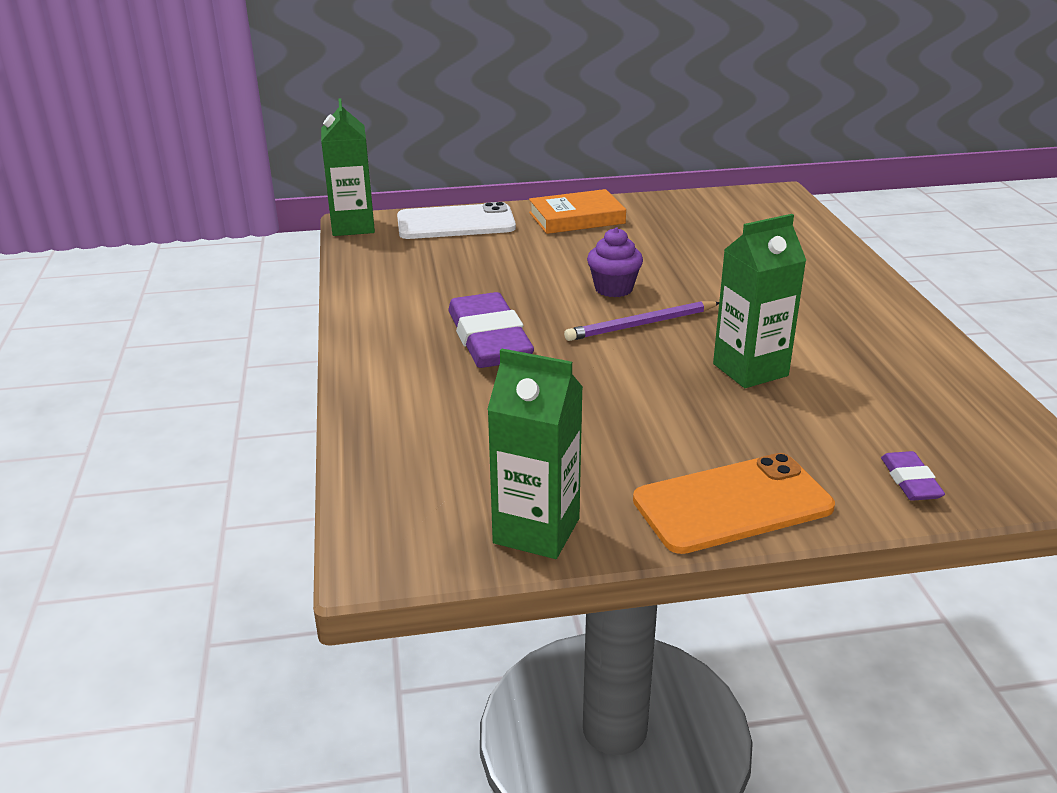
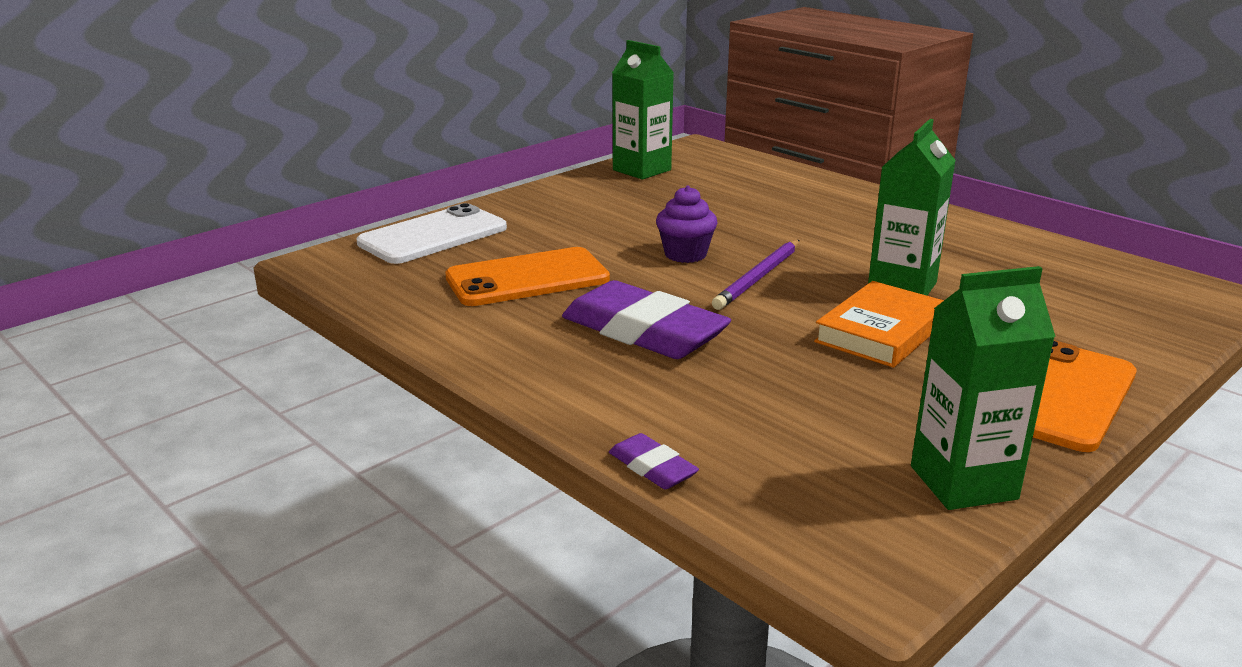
camera: 35 degrees left, 5 degrees down
green carton [321,98,375,236] -> green carton moved to [612,40,674,180]
orange book [529,189,626,234] -> orange book moved to [814,281,944,368]
purple eraser [881,451,945,501] -> purple eraser moved to [609,433,699,489]
none -> orange phone [445,247,610,306]

